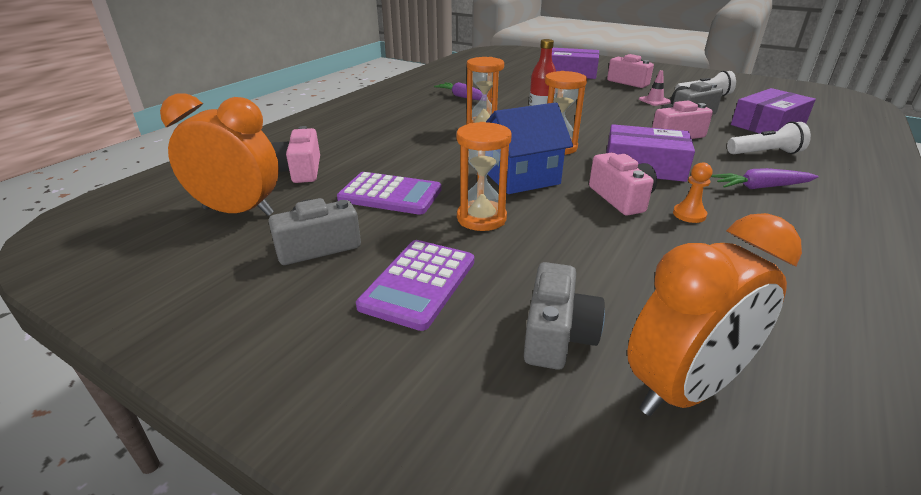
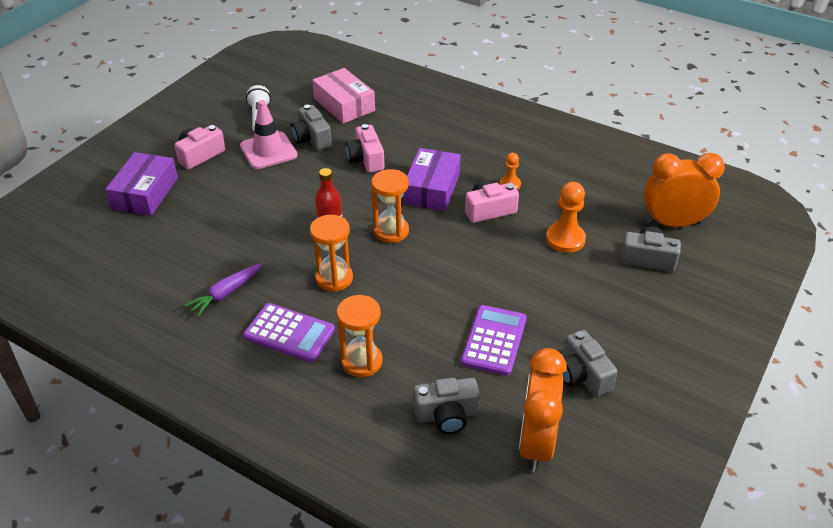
camera: 90 degrees left, 10 degrees up
pink camera [271,126,320,183] -> grey camera [413,378,480,434]
purple calculator [356,240,474,331] -> purple calculator moved to [243,303,335,362]
orange hourglass [456,122,512,231] -> orange hourglass moved to [337,295,383,377]
blue house [486,102,573,194] -> none
orange clock [627,213,802,416] -> orange clock turned 60 degrees counterclockwise [644,153,725,227]
pink traffic cone [639,70,671,106] -> pink traffic cone [240,100,298,169], size x1.89
purple carrot [711,168,819,189] -> none
white flashlight [727,121,811,154] -> none
purple box [731,88,816,134] -> pink box [312,68,375,124]
none -> orange pawn [546,182,586,253]

